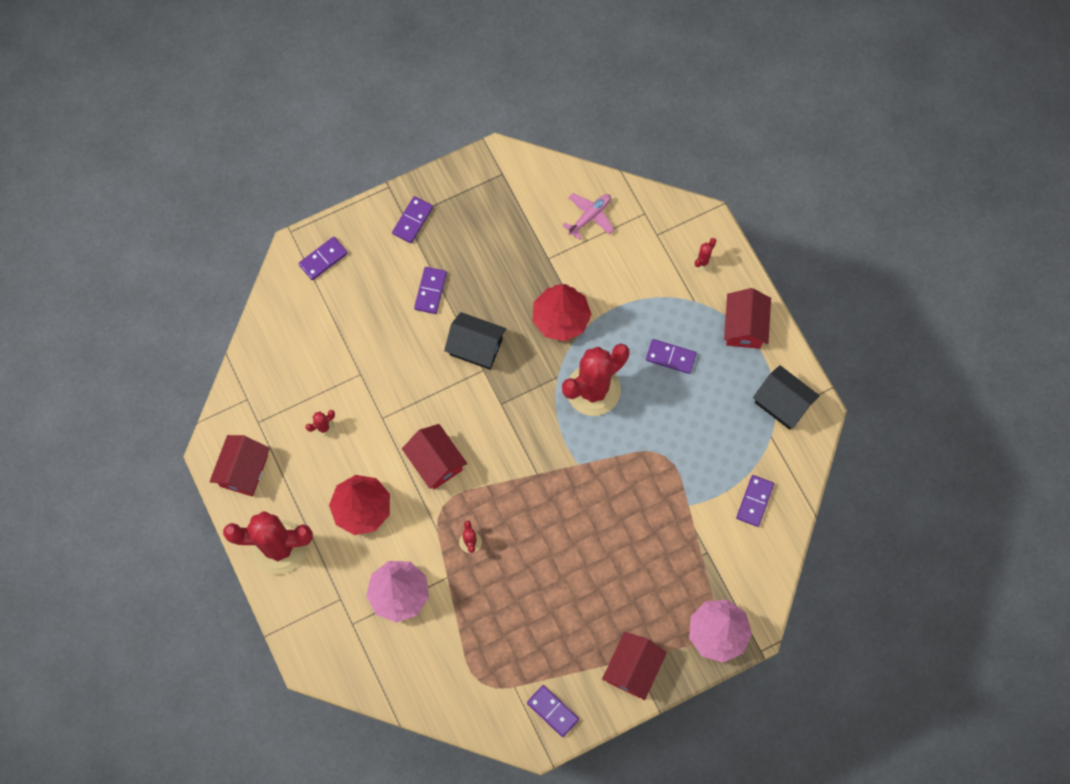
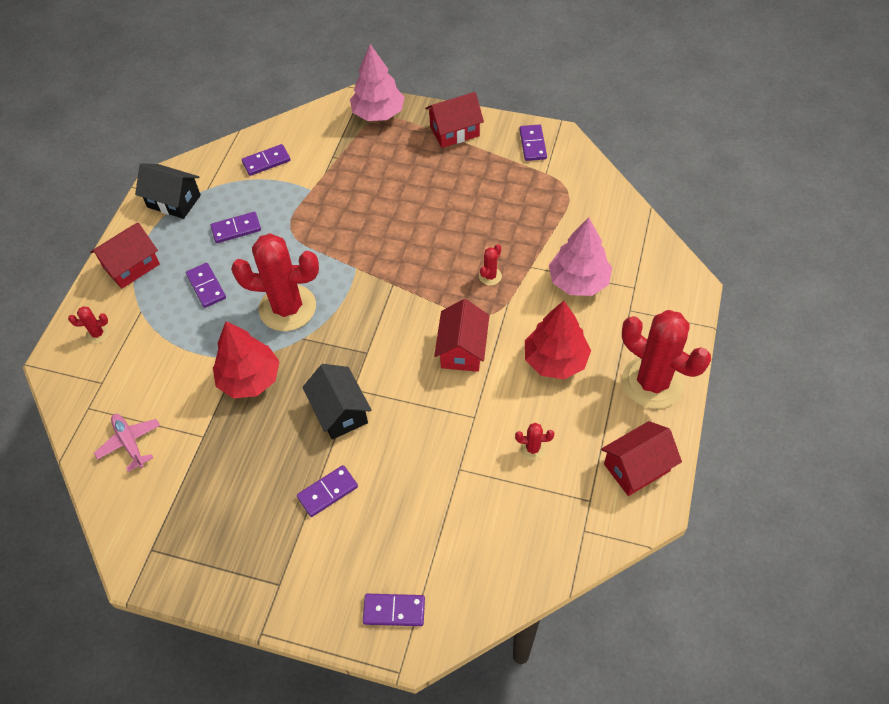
camera: 135 degrees left, 15 degrees down
purple domino [392,196,433,243] -> purple domino moved to [211,212,261,243]
pink plane [563,193,614,240] -> pink plane turned 60 degrees clockwise [94,414,160,472]
black house [753,365,820,430] -> black house turned 60 degrees counterclockwise [135,163,201,219]

